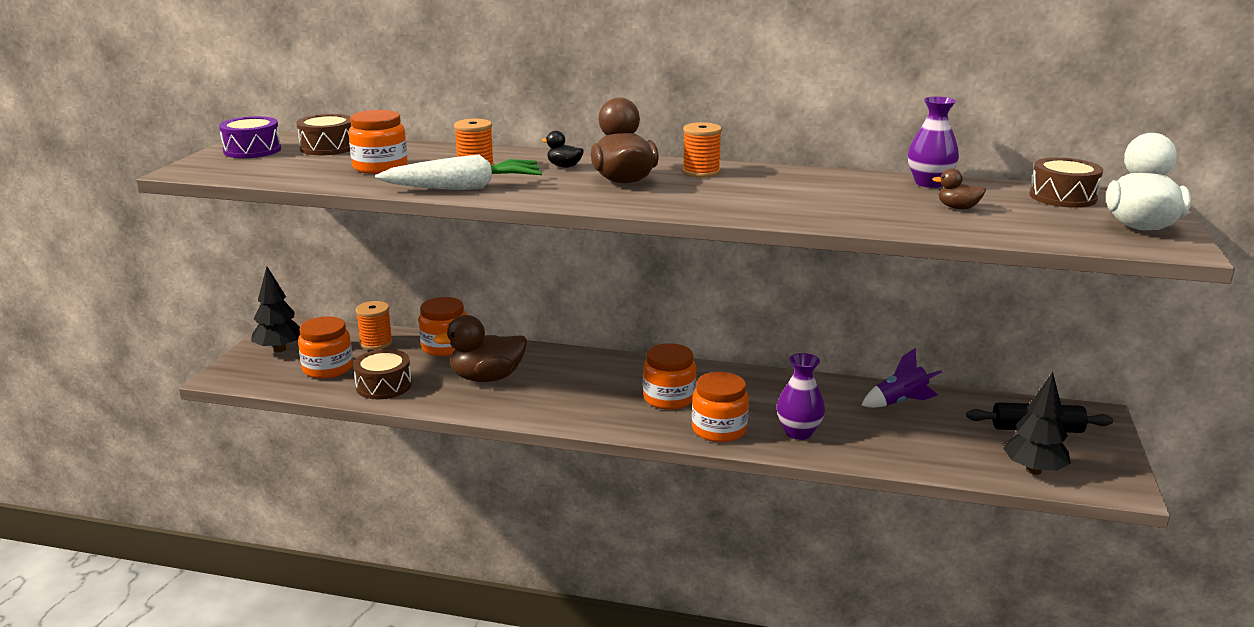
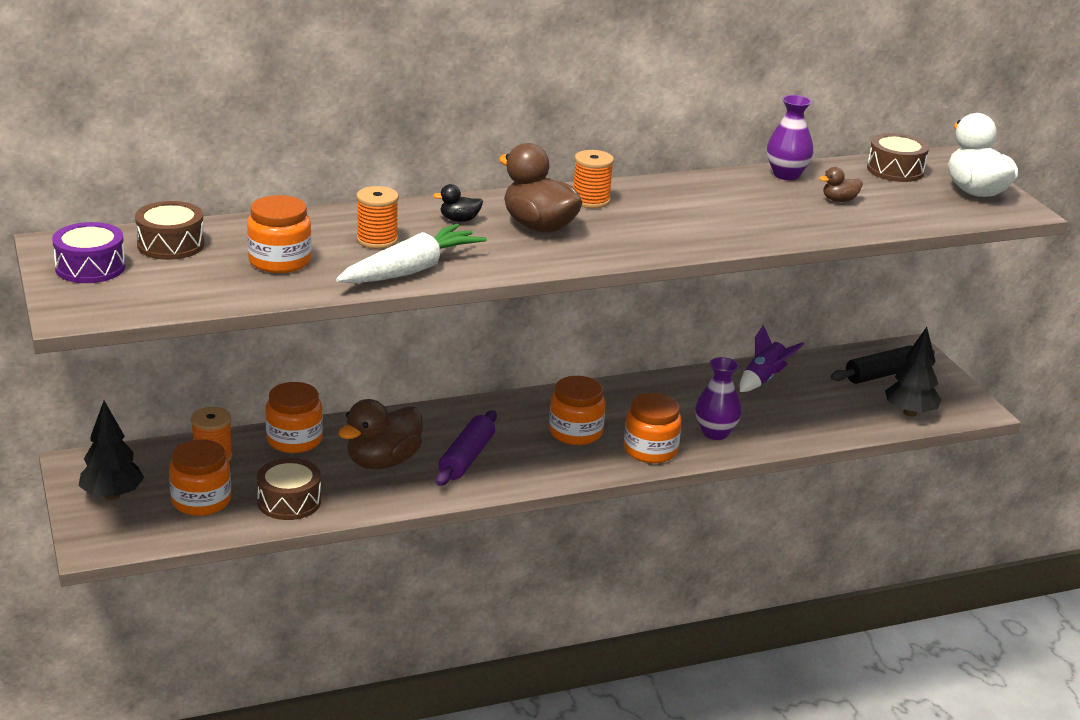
camera: 35 degrees left, 5 degrees up
none -> purple rolling pin [436,410,497,486]

